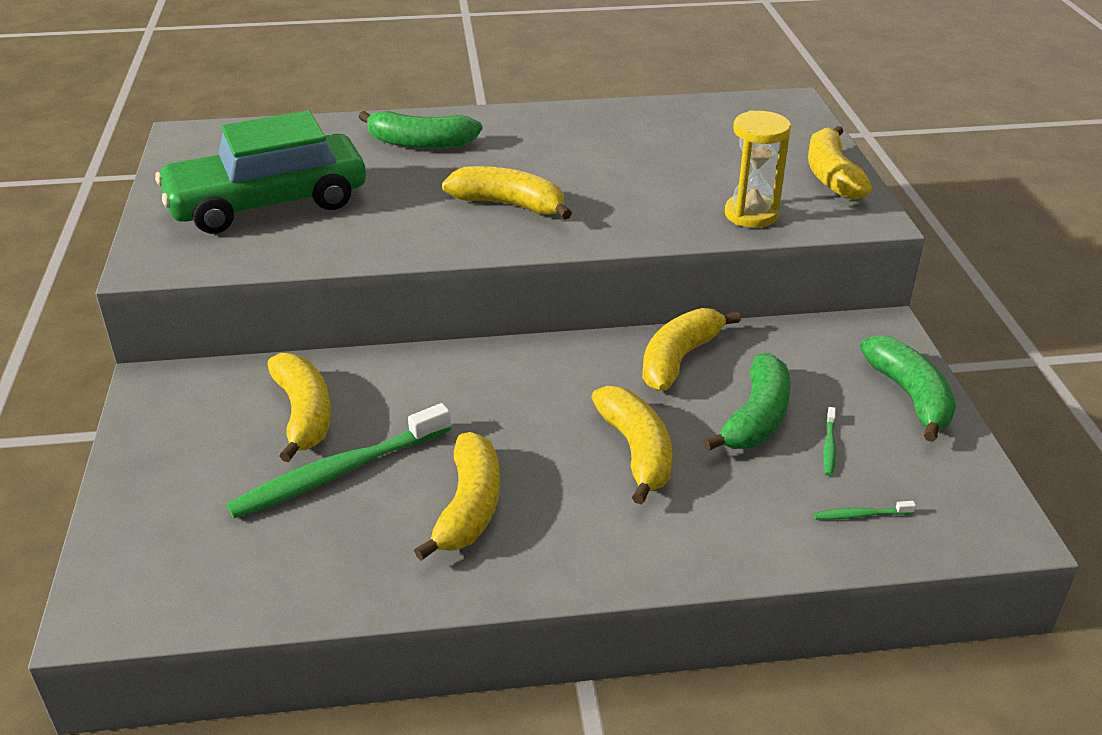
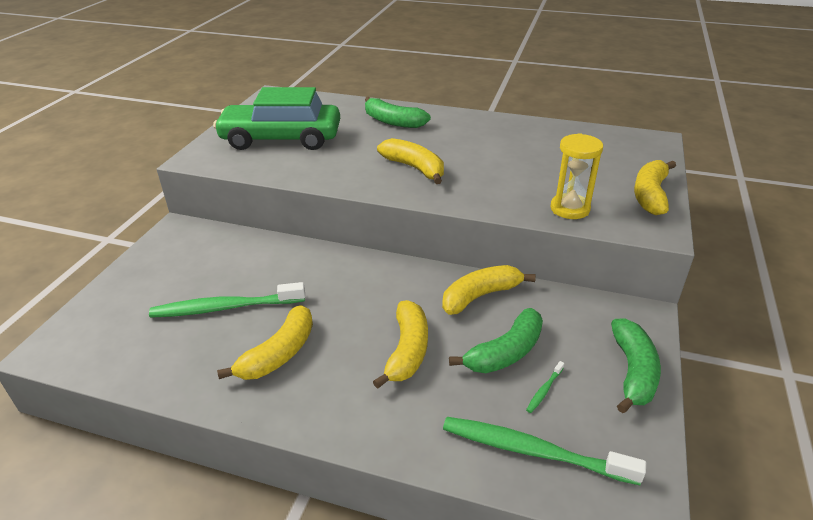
camera: 25 degrees right, 0 degrees up
yellow banana [267,353,331,462] -> none
green toothbrush [814,501,916,520] -> green toothbrush [443,417,646,485], size x2.46

